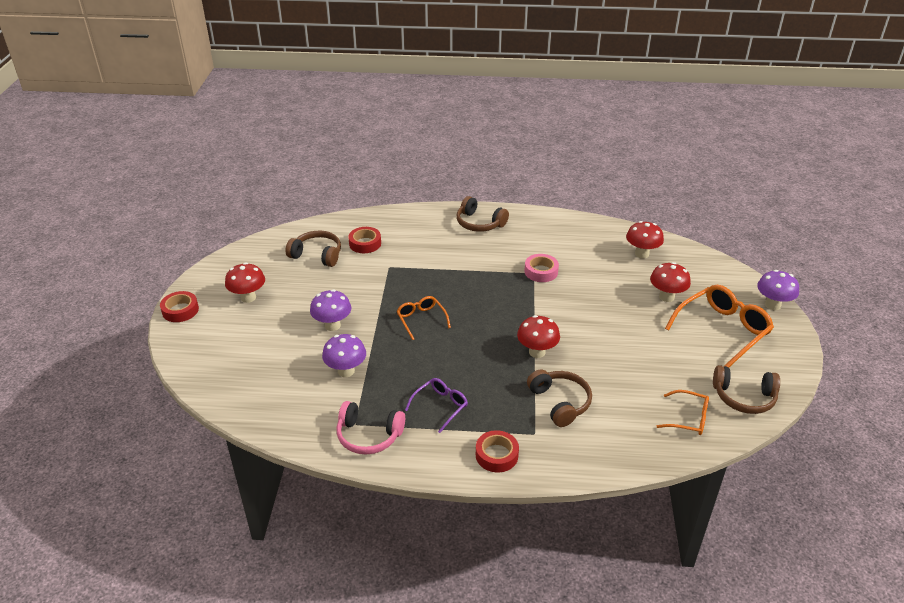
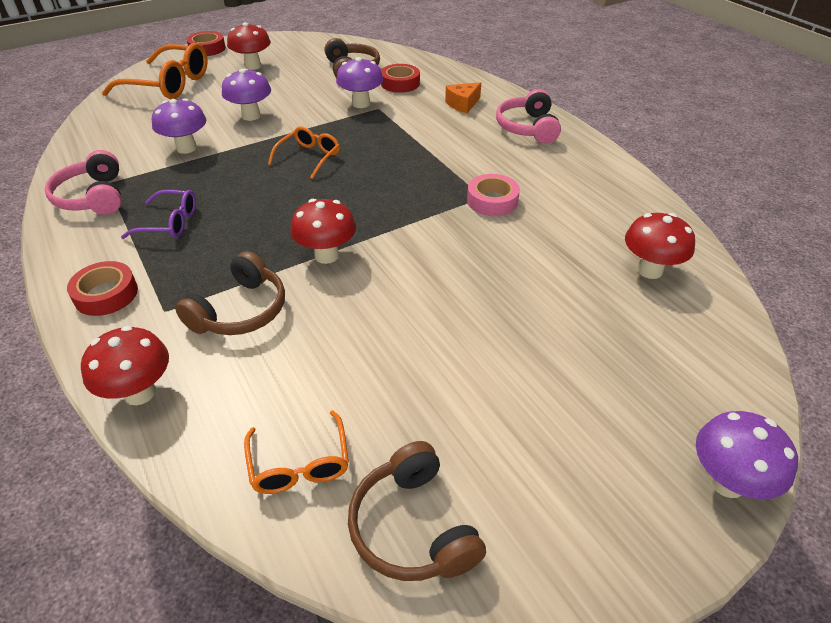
camera: 55 degrees right, 5 degrees up
brown headphones [456,196,509,232] -> pink headphones [496,89,561,144]
red mushroom [650,262,691,302] -> red mushroom moved to [81,326,169,405]
orange glasses [665,285,774,367] -> orange glasses moved to [102,43,208,99]
none -> purple mushroom [336,57,383,108]
none -> orange cheese [445,82,481,113]

